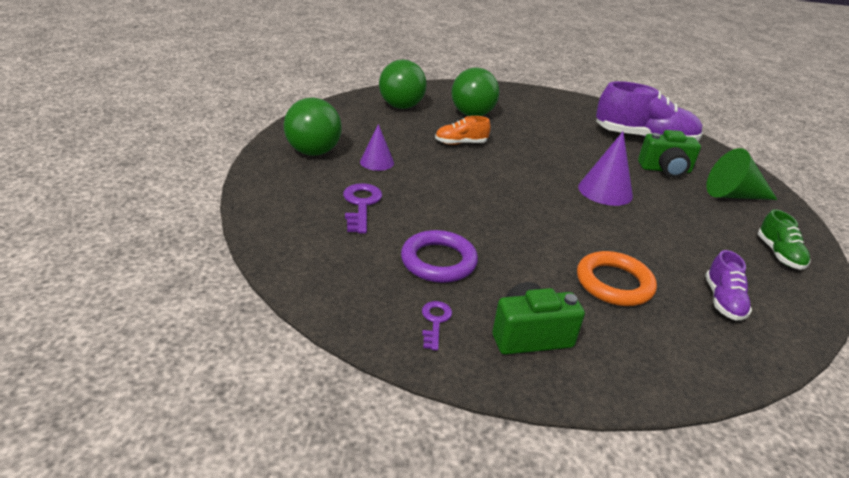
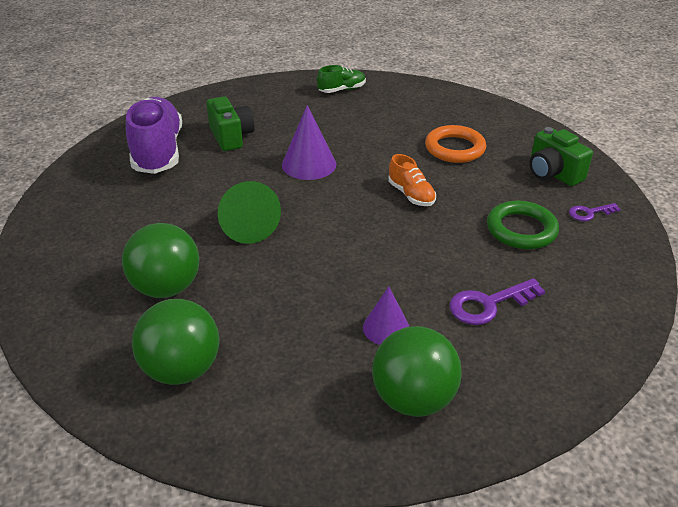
camera: 110 degrees left, 5 degrees up
purple ring [401,230,478,283] -> green ring [487,201,559,249]
orange shoe [435,116,491,145] -> orange shoe moved to [388,154,436,206]
purple shoe [705,250,752,321] -> none
green cone [707,148,778,200] -> green cone moved to [218,181,281,244]

